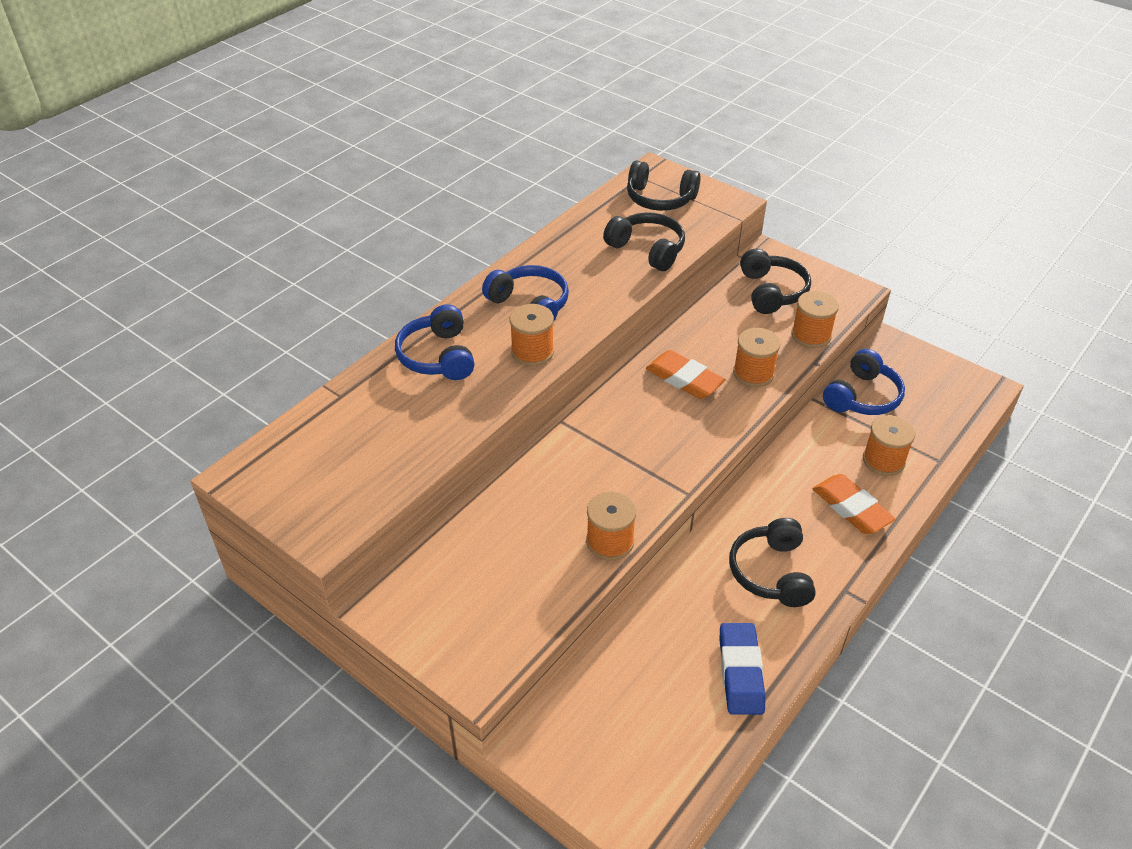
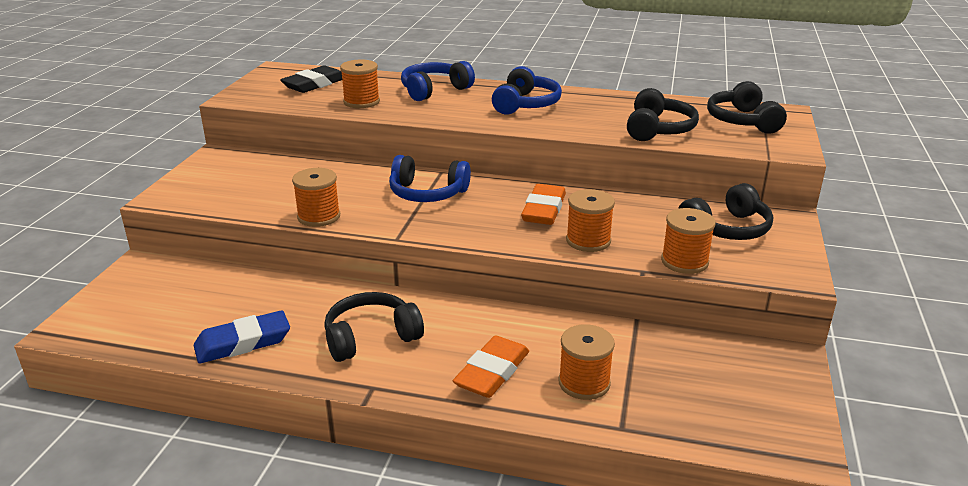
camera: 65 degrees right, 15 degrees down
orange spool [510,304,554,366] -> orange spool moved to [340,59,380,108]
blue headphones [823,349,905,415] -> blue headphones moved to [389,155,471,202]
none -> black eraser [280,65,342,93]

